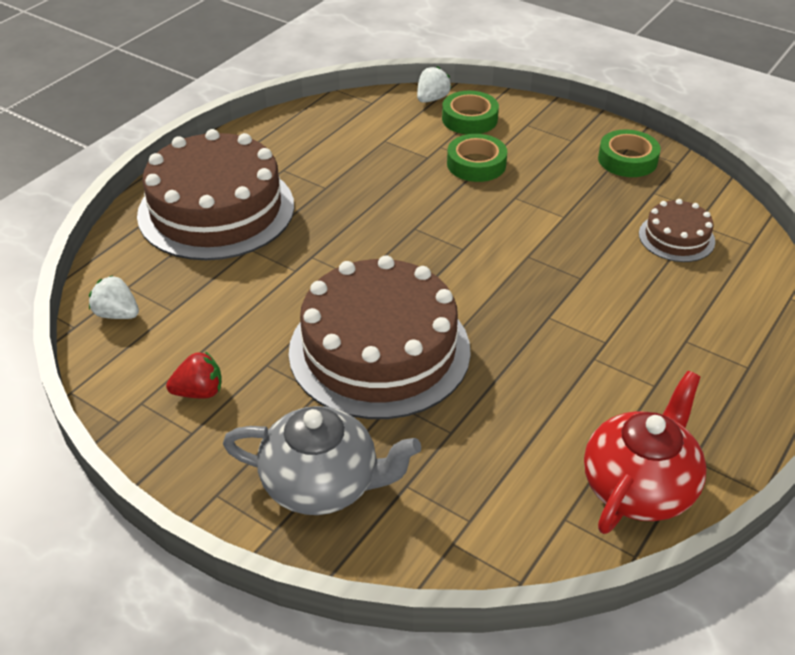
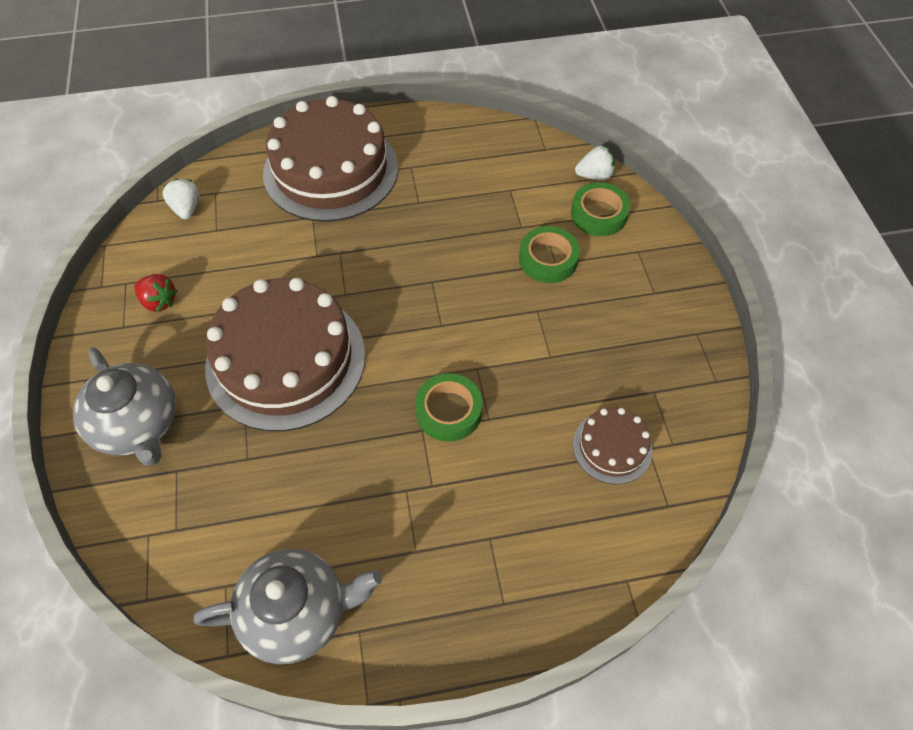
camera: 45 degrees right, 15 degrees up
red teapot [584,371,707,534] -> grey teapot [194,549,382,665]
green tape [598,129,661,177] -> green tape moved to [415,373,483,442]

